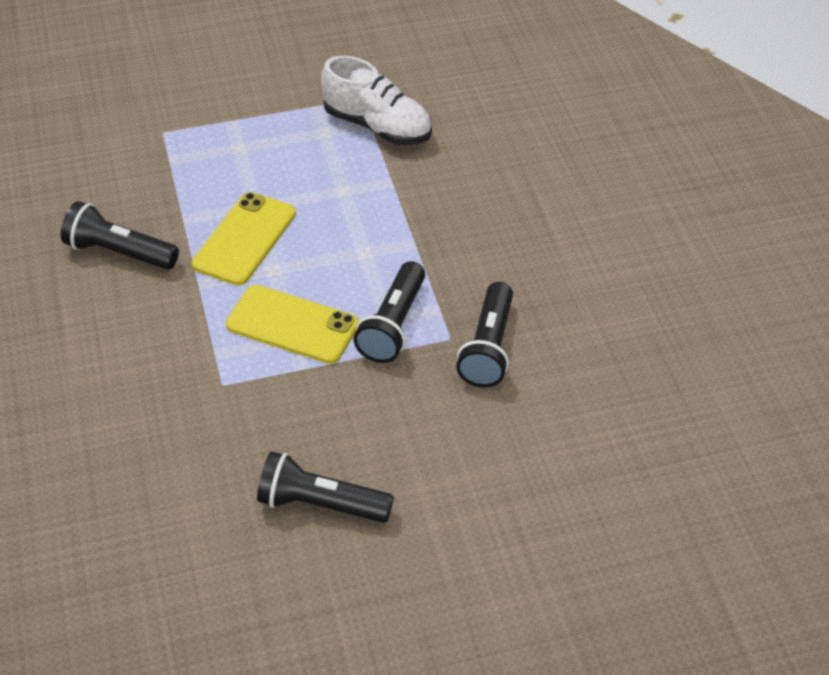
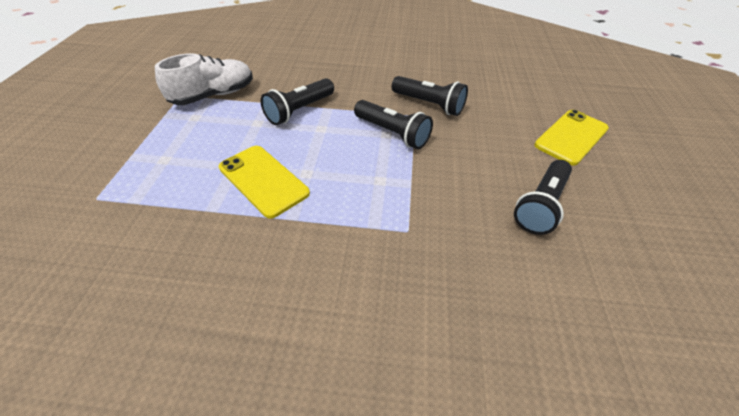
camera: 70 degrees left, 0 degrees up
black flashlight [61,201,179,270] -> black flashlight moved to [260,78,334,125]
yellow phone [226,285,359,364] -> yellow phone moved to [534,110,609,166]

